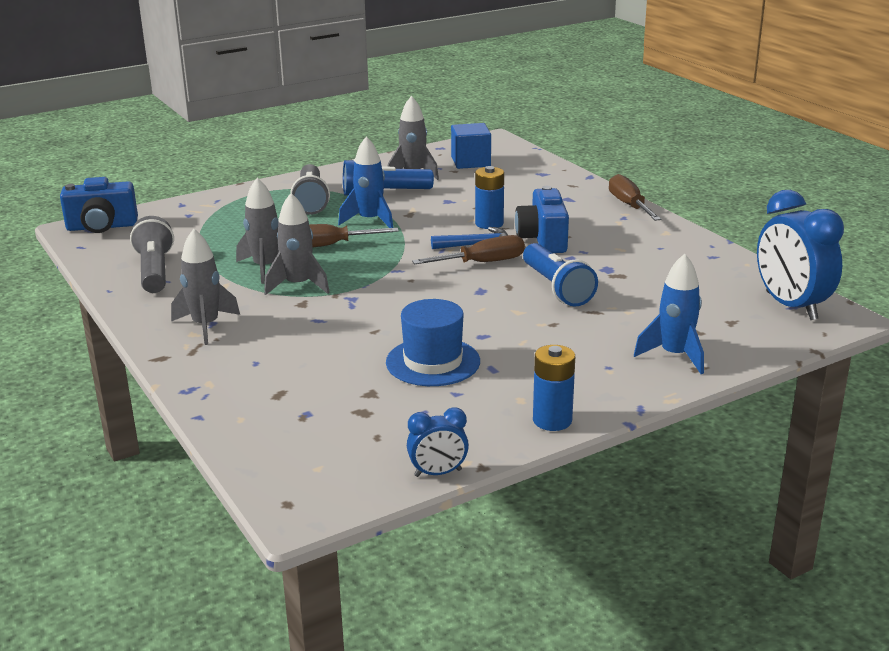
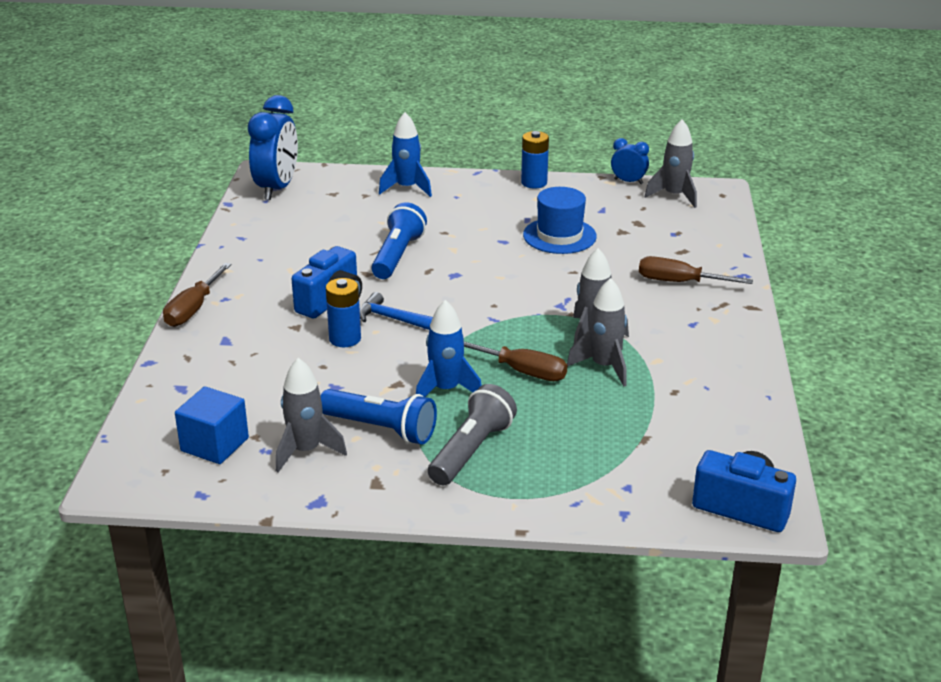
camera: 145 degrees left, 5 degrees up
grey flashlight [130,216,174,293] -> none
grey rocket [171,229,240,345] -> grey rocket moved to [645,119,697,208]
brown screwdriver [412,235,525,265] -> brown screwdriver moved to [639,256,753,284]

